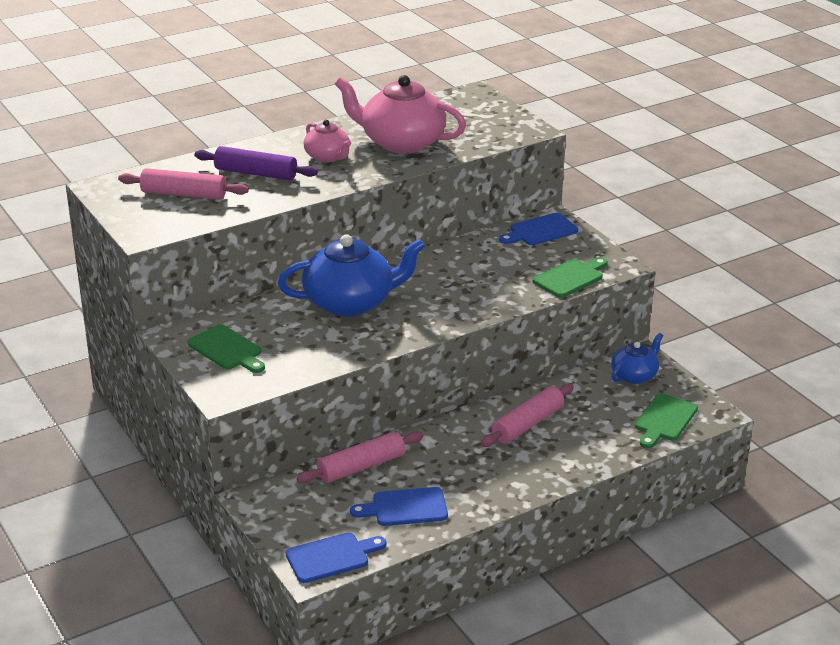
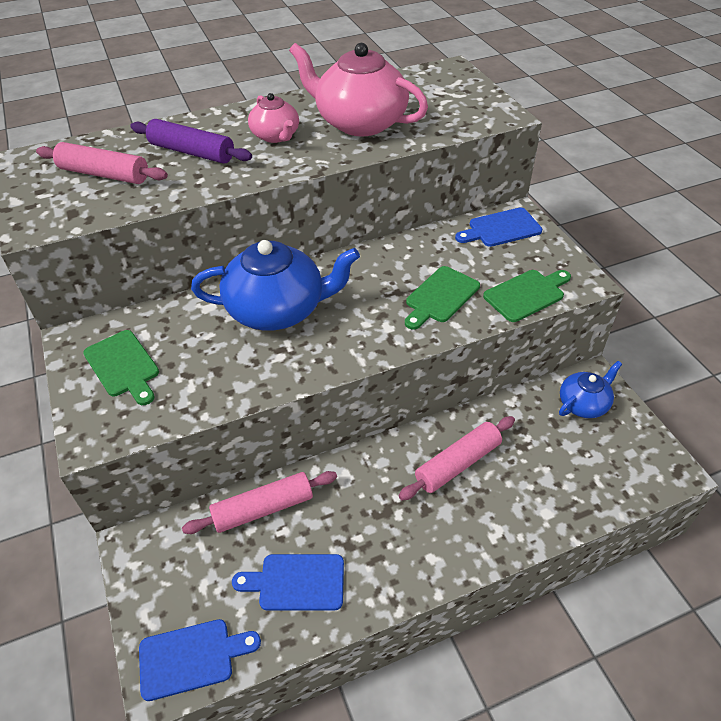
camera: 10 degrees right, 15 degrees up
green cutting board [635,393,698,448] -> green cutting board moved to [405,266,480,330]

